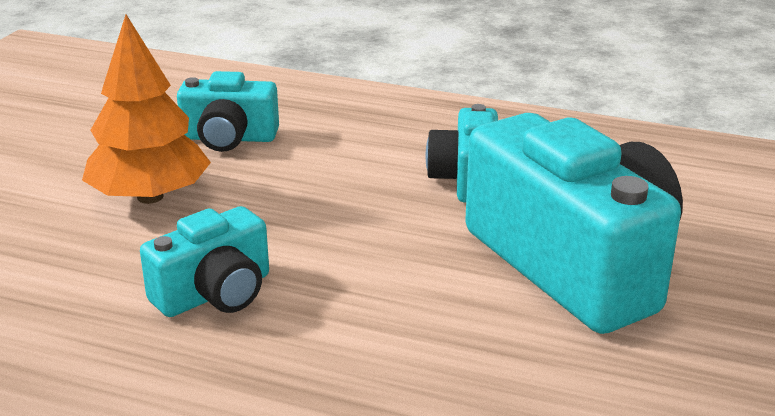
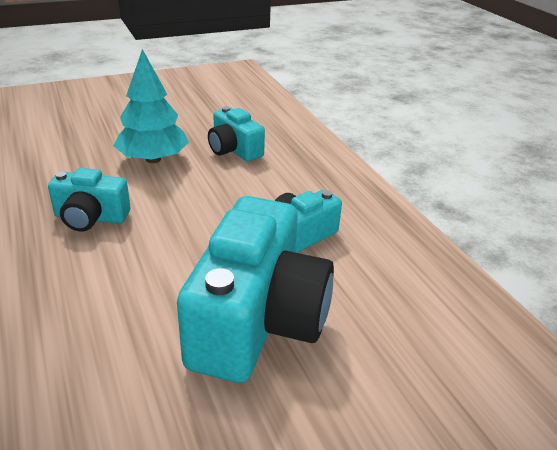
camera: 45 degrees right, 5 degrees up
orange tree [82,15,211,204] -> turquoise tree [114,49,189,163]

